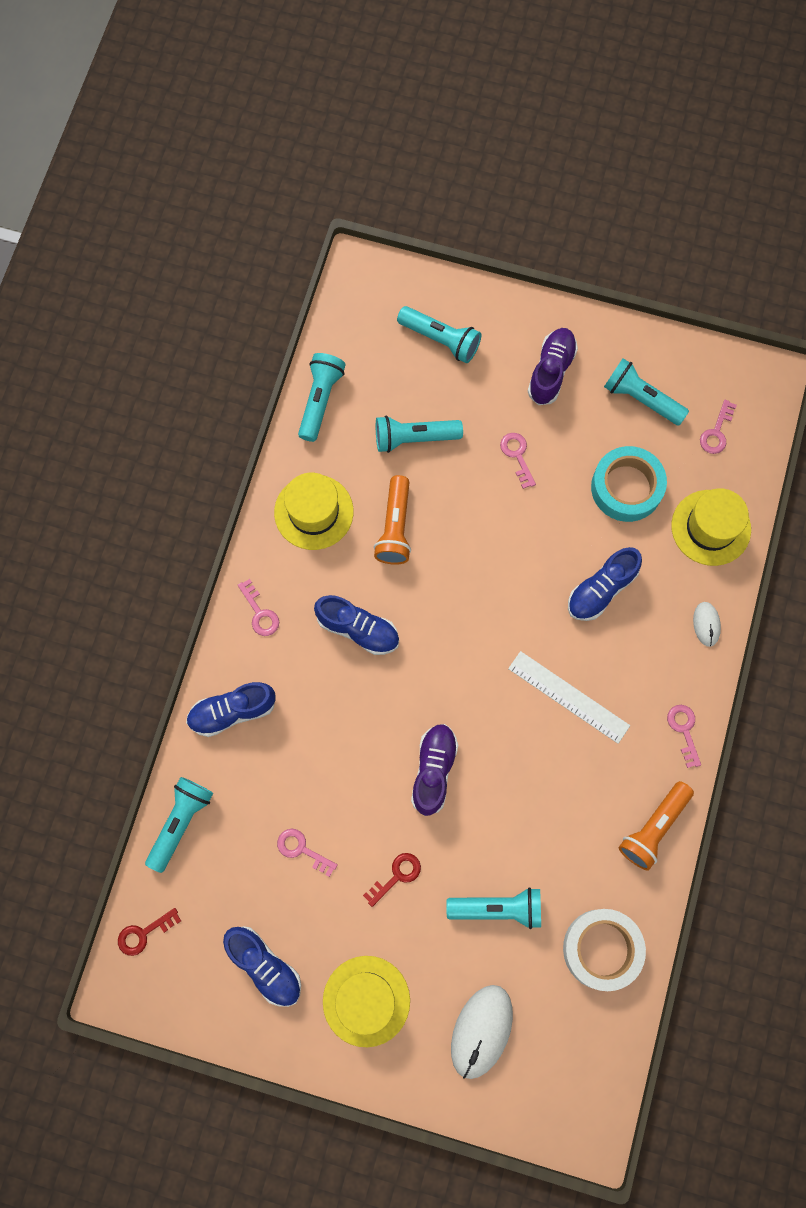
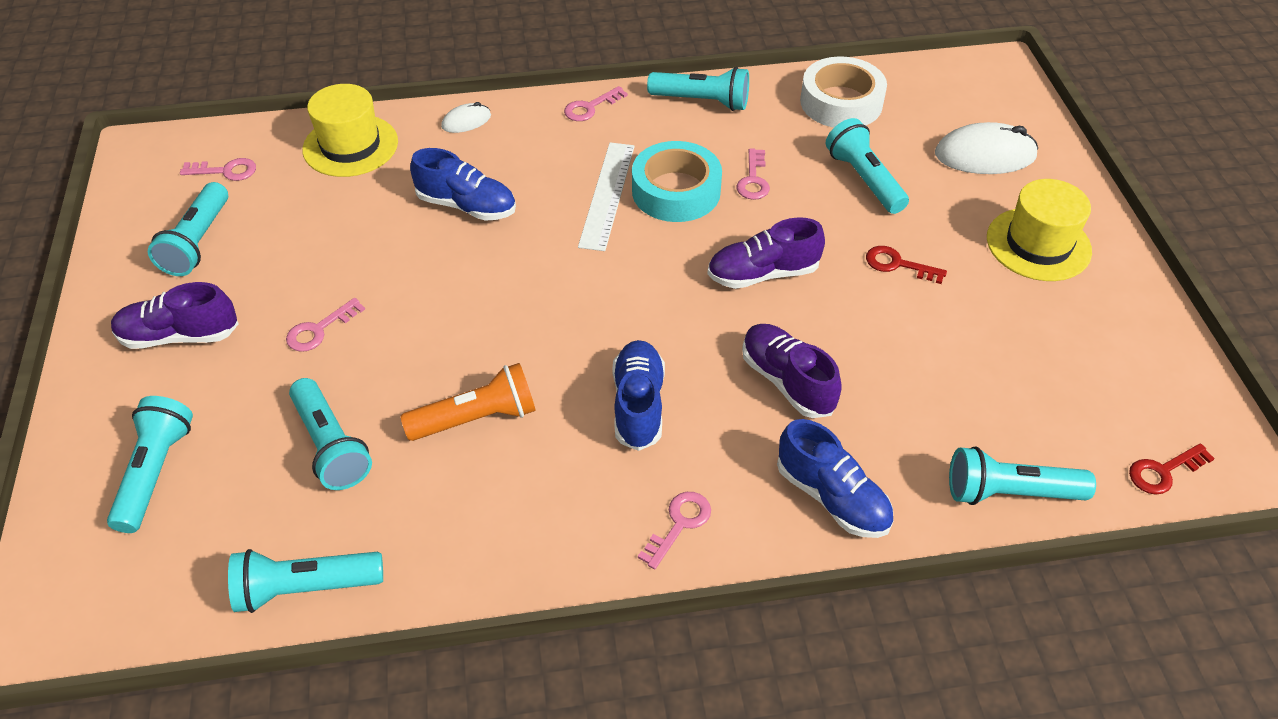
camera: 115 degrees left, 25 degrees down
red key [118,908,181,956] -> red key turned 120 degrees clockwise [1129,443,1215,495]
blue shoe [223,926,301,1007] -> none
yellow hat [274,473,354,550] -> none
pink key [277,829,338,877] -> pink key moved to [737,148,770,200]
turquoise tape [591,446,667,522] -> turquoise tape moved to [632,141,722,222]
orange flashlight [618,781,694,871] -> turquoise flashlight [647,67,749,111]
none -> purple shoe [742,324,842,418]

